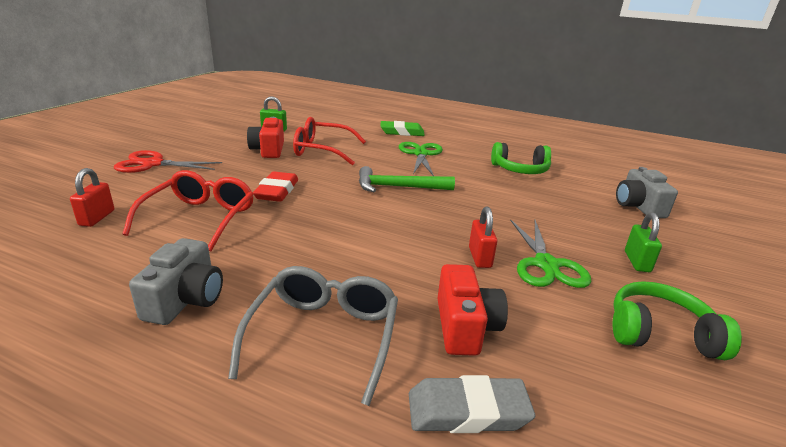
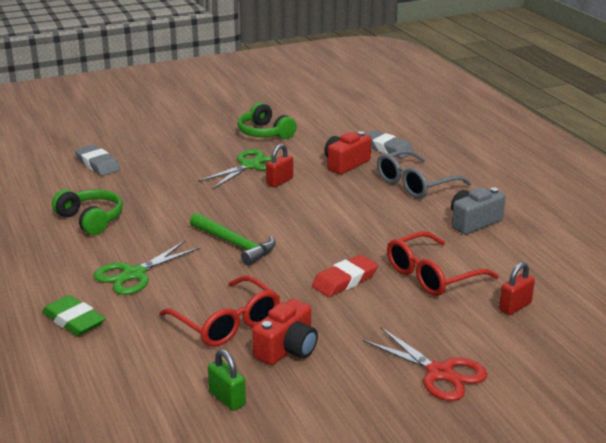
camera: 135 degrees left, 0 degrees up
grey camera [616,167,678,218] -> grey eraser [75,145,120,176]
green padlock [625,212,662,272] -> none

